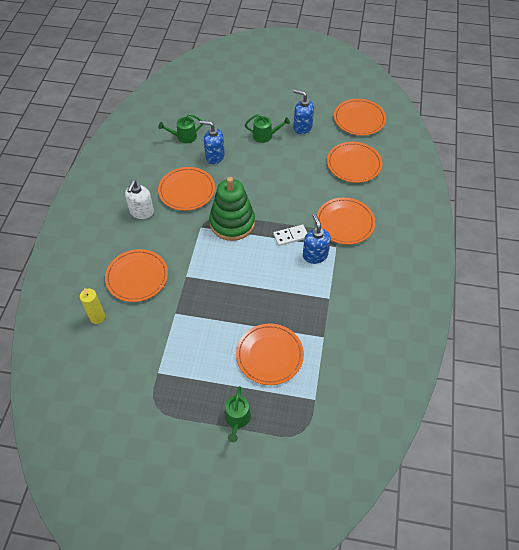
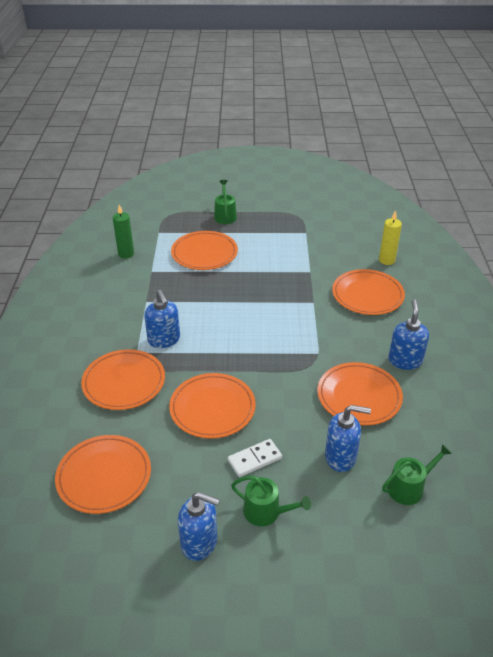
camera: 170 degrees right, 15 degrees down
white soap dispenser [125,180,154,219] -> blue soap dispenser [388,299,429,370]
green stacking toy [209,177,255,241] -> none
green watering can [245,114,290,143] -> green watering can turned 150 degrees counterclockwise [231,476,311,526]
white domino [273,225,307,246] -> white domino moved to [228,439,282,477]
orange plate [334,99,386,136] -> orange plate moved to [169,373,256,439]
none -> green candle [113,205,134,259]

